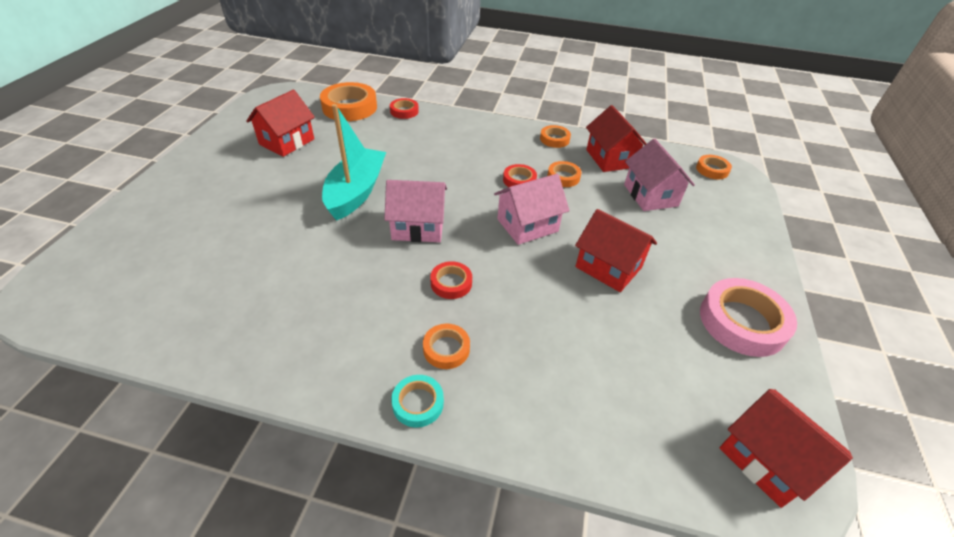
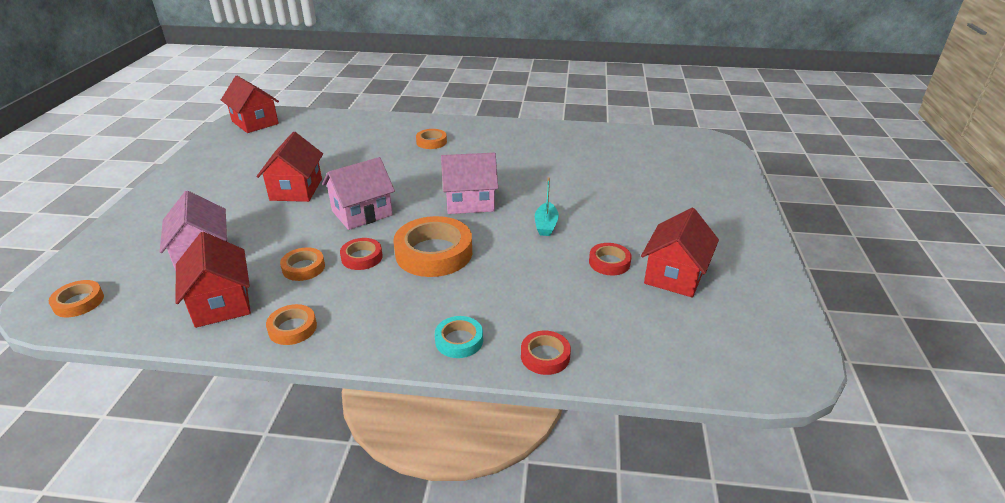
camera: 175 degrees right, 10 degrees down
orange tape [320,82,377,121] -> orange tape moved to [393,216,472,277]
turquoise boat [322,104,386,221] -> turquoise boat [535,177,559,236], size x0.47
turquoise tape [391,375,444,428] -> turquoise tape moved to [435,316,483,358]
red tape [430,261,472,299] -> red tape moved to [589,243,631,276]
red house [575,209,657,292] -> red house turned 60 degrees clockwise [256,132,323,202]
pink tape [700,278,797,357] -> none

